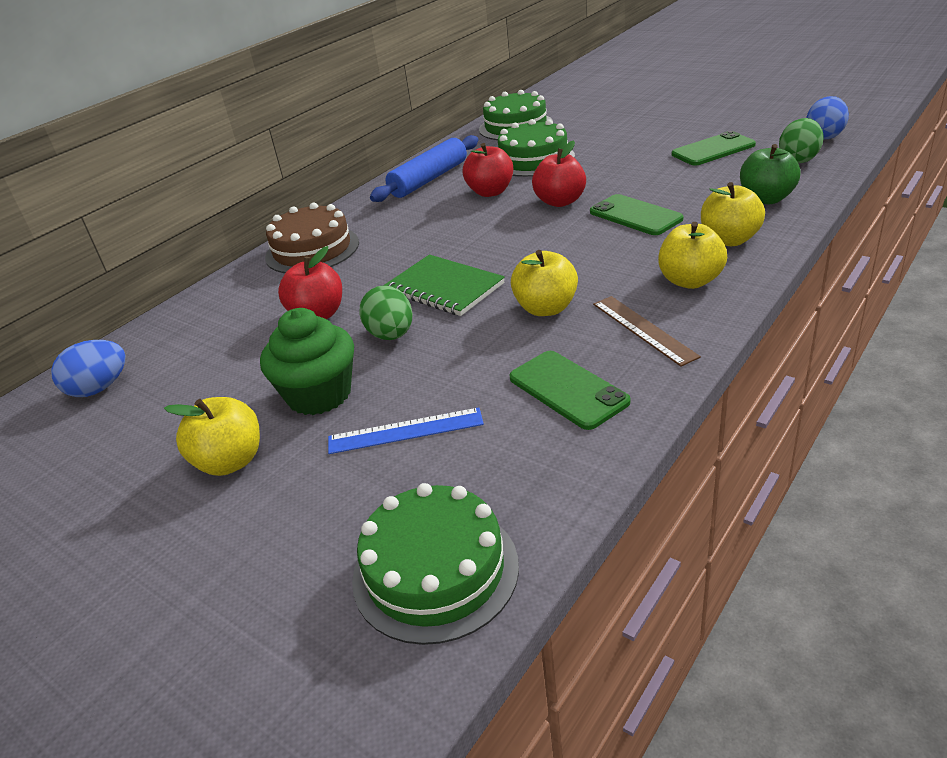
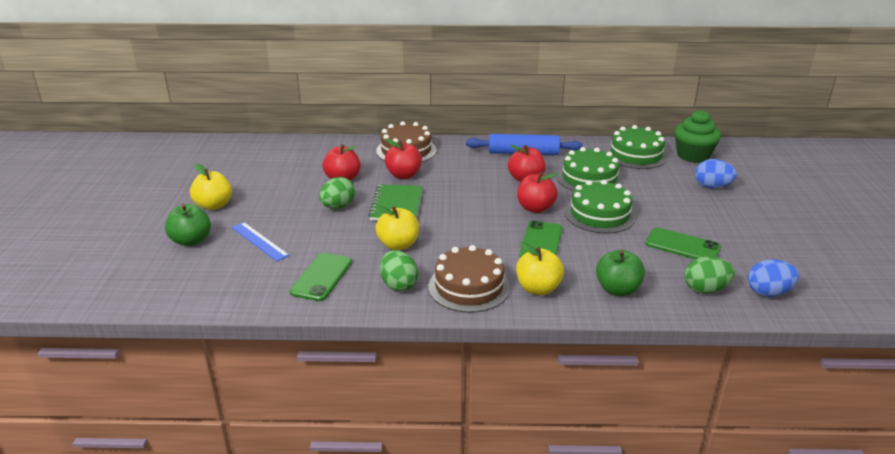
camera: 50 degrees right, 5 degrees down
blue egg [51,340,125,397] -> blue egg moved to [695,159,737,188]
green cupcake [260,308,354,415] -> green cupcake moved to [674,110,721,163]
green cake [352,483,519,645] -> green cake moved to [565,180,636,233]
brown ruler [593,296,701,367] -> green egg [380,250,418,291]
yellow apple [658,222,727,289] -> brown cake [428,245,510,313]
none -> green apple [165,204,211,246]
none -> red apple [385,139,422,179]

